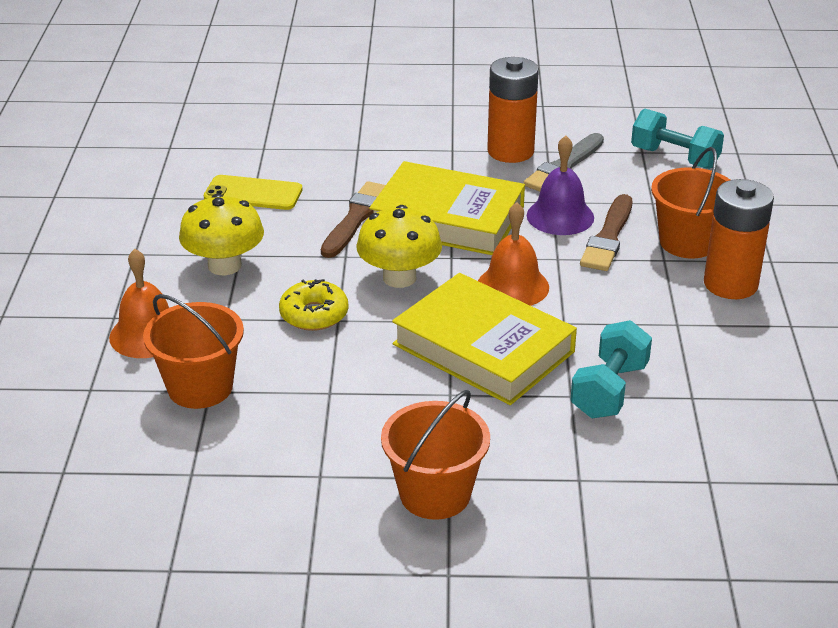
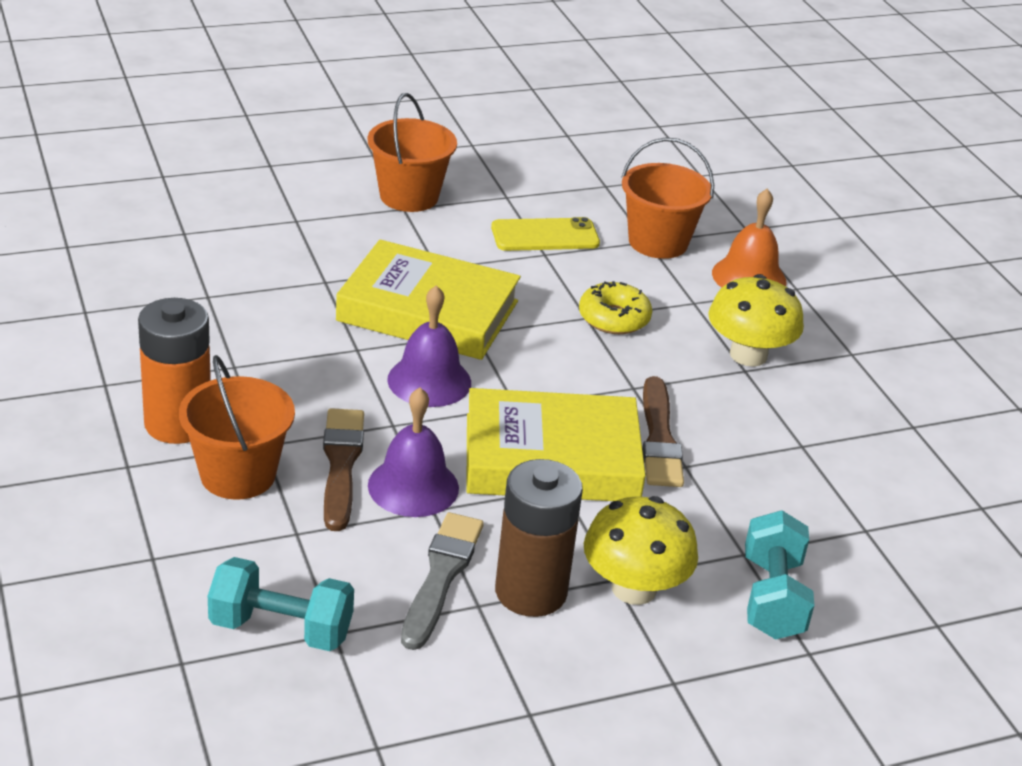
camera: 155 degrees right, 0 degrees up
yellow phone [204,175,302,210] -> yellow phone moved to [491,217,600,251]
yellow mushroom [356,205,442,288] -> yellow mushroom moved to [584,496,698,605]
orange bell [478,202,549,306] -> purple bell [387,285,471,407]
orange battery [487,57,539,163] -> brown battery [495,459,583,617]
turquoise dumbbell [571,320,652,418] -> turquoise dumbbell moved to [745,510,814,639]

